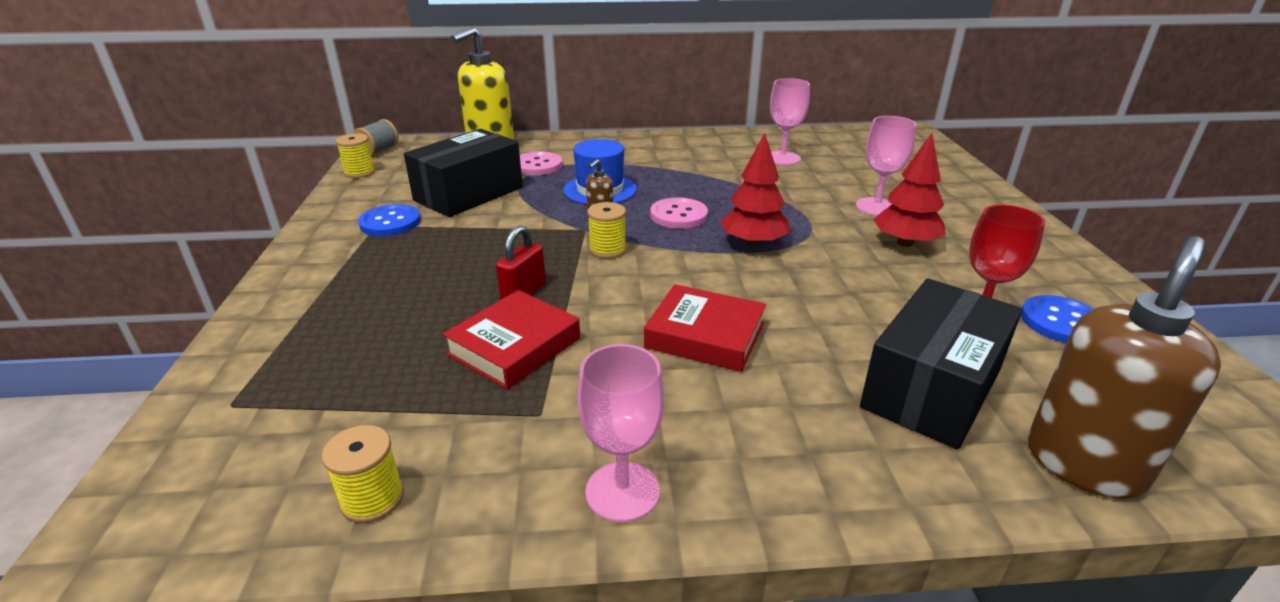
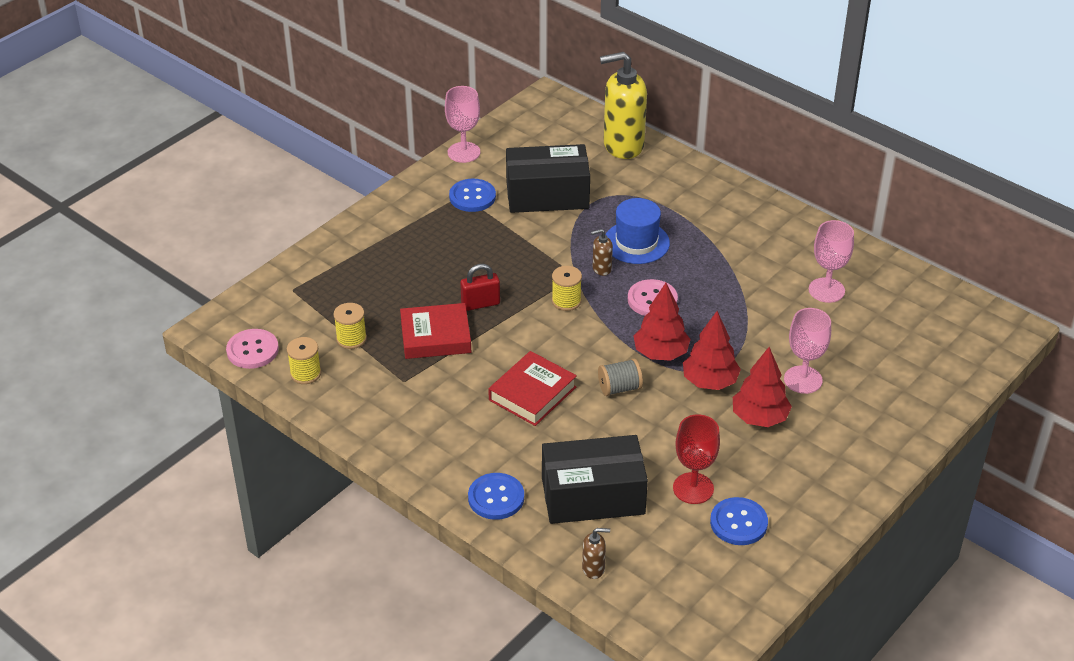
camera: 45 degrees right, 10 degrees up
yellow spool [336,134,375,178] -> yellow spool moved to [333,303,367,349]
grey spool [353,119,398,155] -> grey spool moved to [598,358,643,396]
pink button [520,152,562,176] -> pink button moved to [226,329,279,369]
pink goblet [577,344,664,522] -> pink goblet moved to [445,86,480,163]
red book [644,284,766,372] -> red book turned 60 degrees clockwise [488,351,577,426]
brown soap dispenser [1028,236,1221,499] -> brown soap dispenser [582,528,610,579], size x0.43
none -> blue button [468,473,524,520]
none -> red tree [683,311,741,390]

